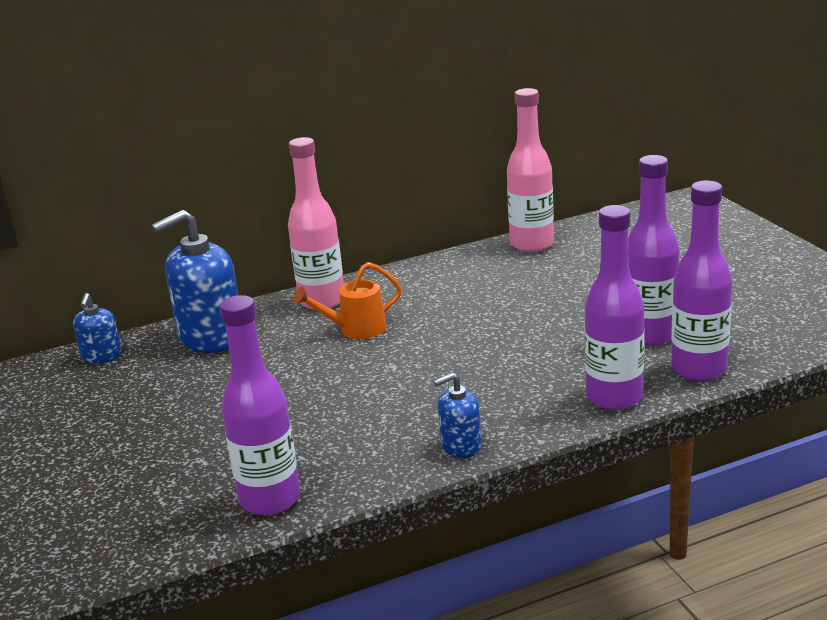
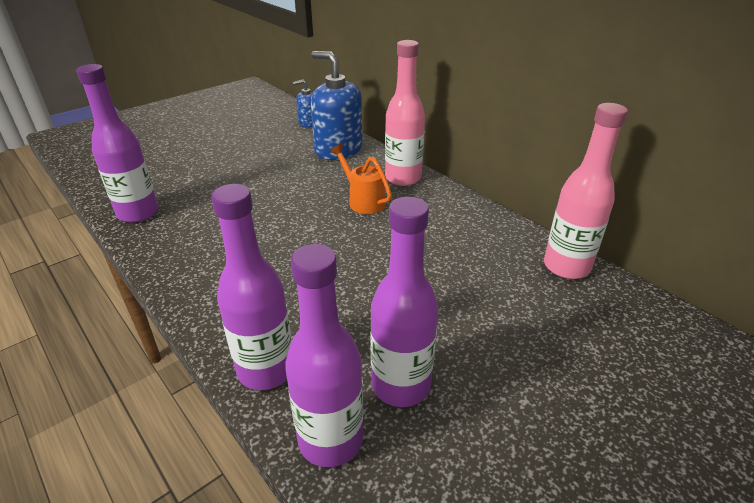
camera: 70 degrees right, 10 degrees up
blue soap dispenser [433,373,482,458] -> none

